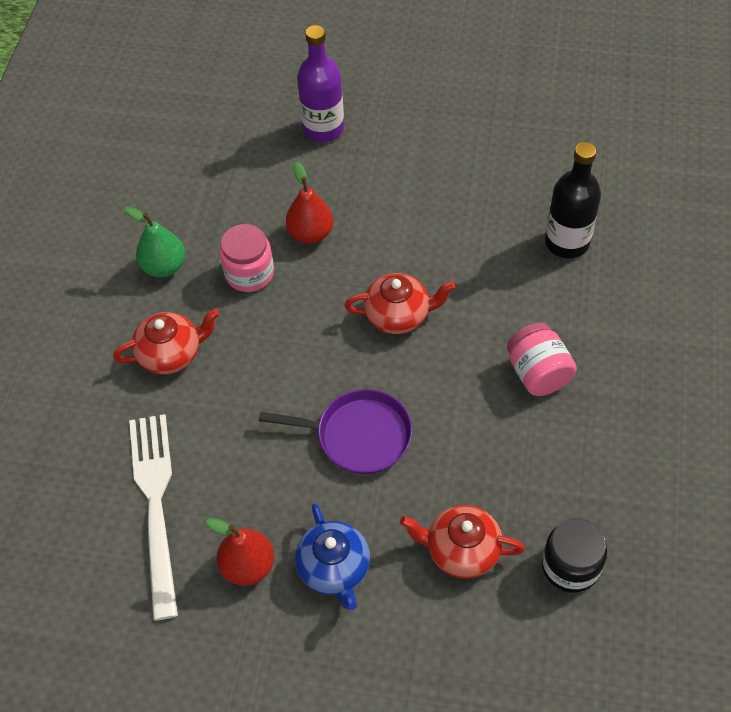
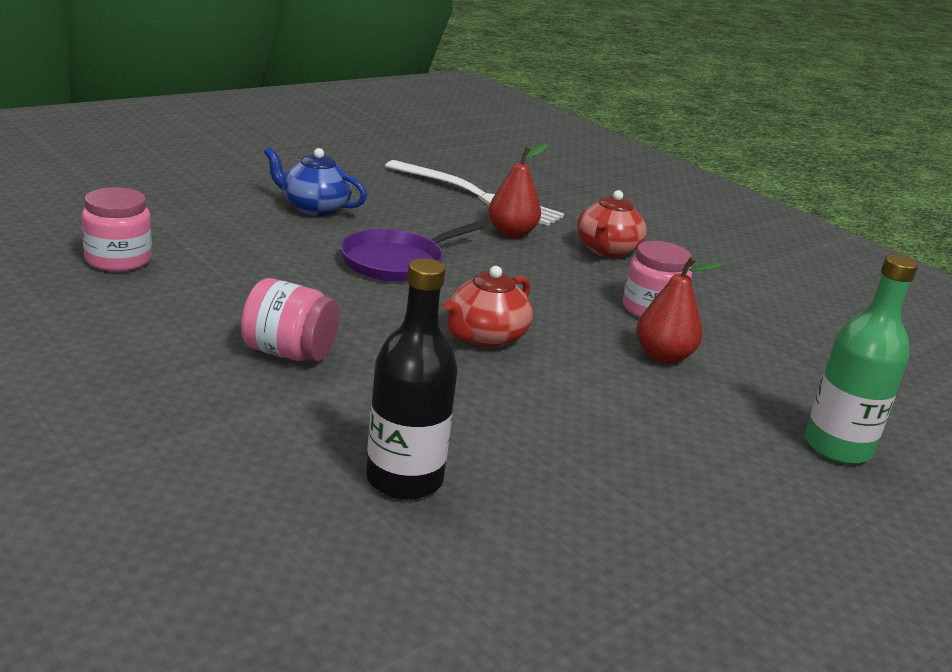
camera: 125 degrees right, 30 degrees down
green pear [124,206,185,278] -> none
red pear [205,518,274,586] -> red pear moved to [488,144,547,238]
purple bottle [297,25,344,142] -> green bottle [805,254,918,464]
red teapot [400,505,525,578] -> none
black jar [542,518,607,593] -> pink jar [81,187,152,272]

